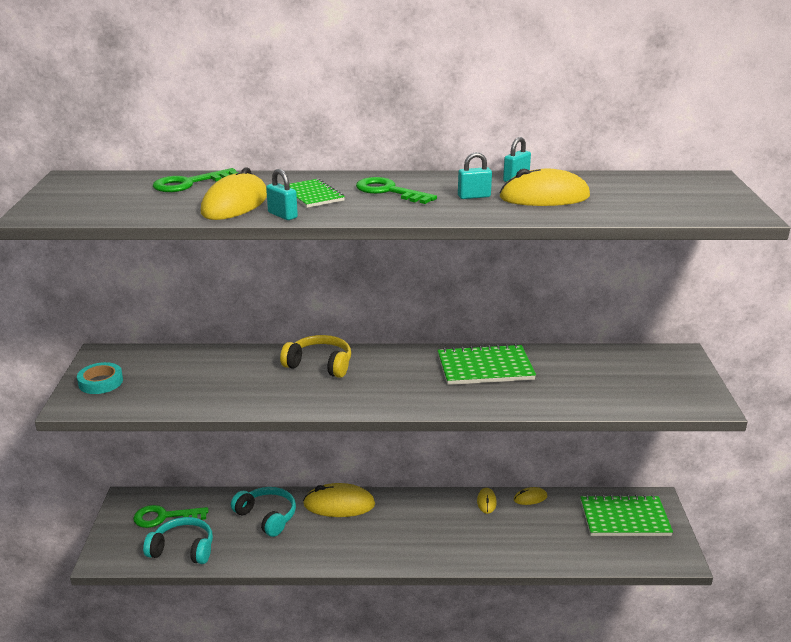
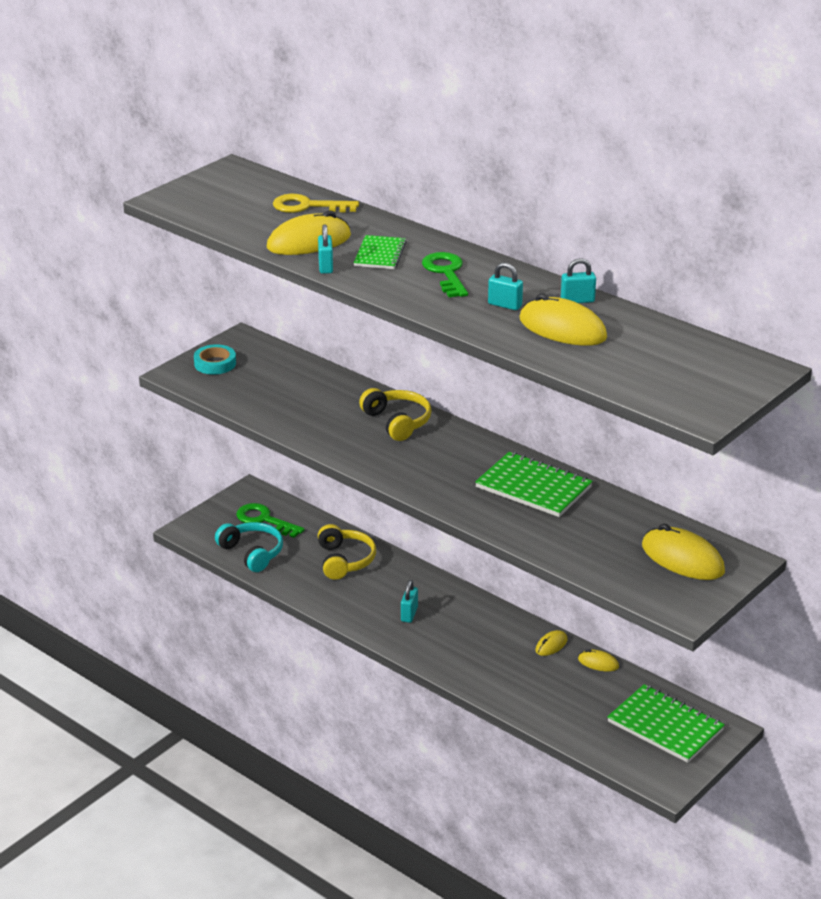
camera: 40 degrees right, 5 degrees up
green key [153,168,239,192] -> yellow key [273,194,359,213]
turquoise headphones [231,487,296,537] -> yellow headphones [318,524,376,580]
yellow mouse [303,483,375,517] -> yellow mouse moved to [642,523,725,580]
none -> turquoise padlock [401,580,418,623]

